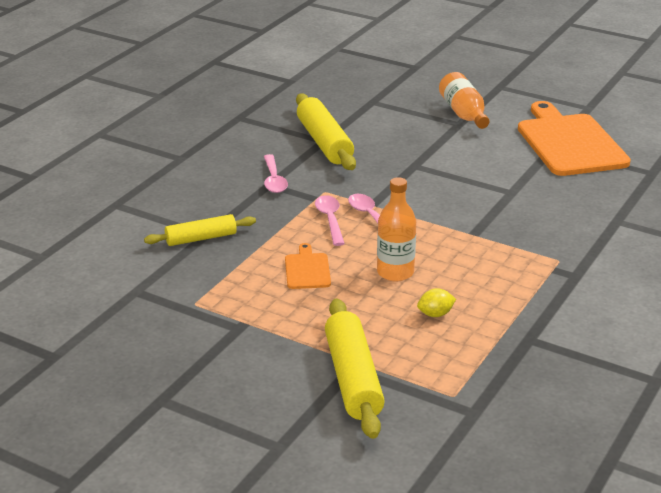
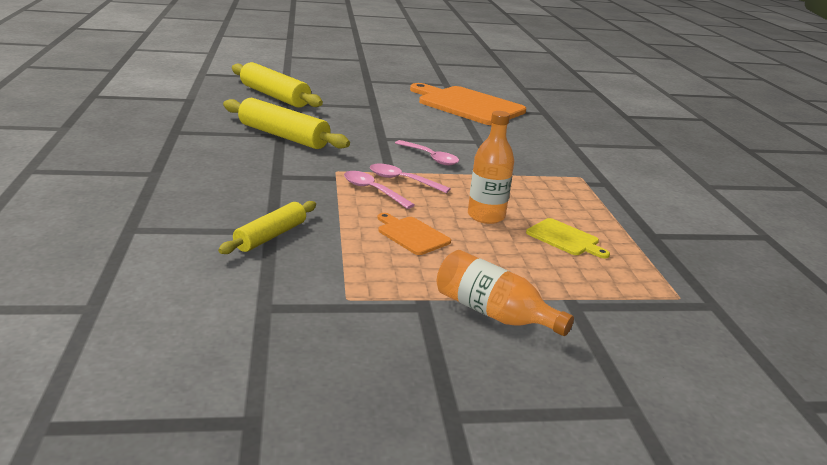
camera: 40 degrees left, 5 degrees down
pink spoon [264,154,288,193] -> pink spoon moved to [395,140,459,165]
yellow rolling pin [325,299,385,439] -> yellow rolling pin moved to [232,62,323,108]
yellow lemon [417,288,456,317] -> yellow cutting board [526,218,610,258]
orange bottle [439,72,490,129] -> orange bottle moved to [437,250,574,336]

